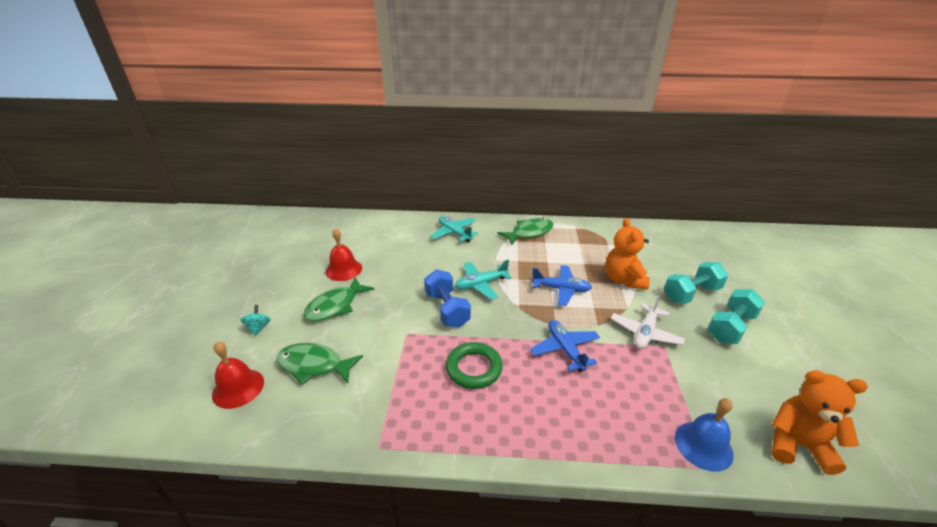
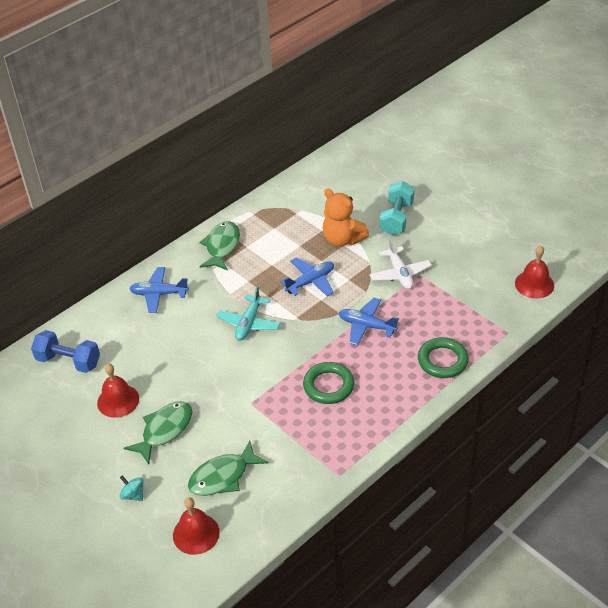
camera: 45 degrees left, 10 degrees up
green fish [303,277,374,321] -> green fish turned 135 degrees counterclockwise [124,401,193,464]
blue dumbbell [424,269,471,328] -> blue dumbbell moved to [31,330,100,373]
turquoise plane [431,216,478,243] -> blue plane [129,267,189,313]
blue bell [675,398,734,472] -> none
turquoise dumbbell [707,289,765,344] -> none
orange teddy bear [772,370,868,475] -> red bell [515,246,554,299]
none -> green ring [418,337,469,378]

